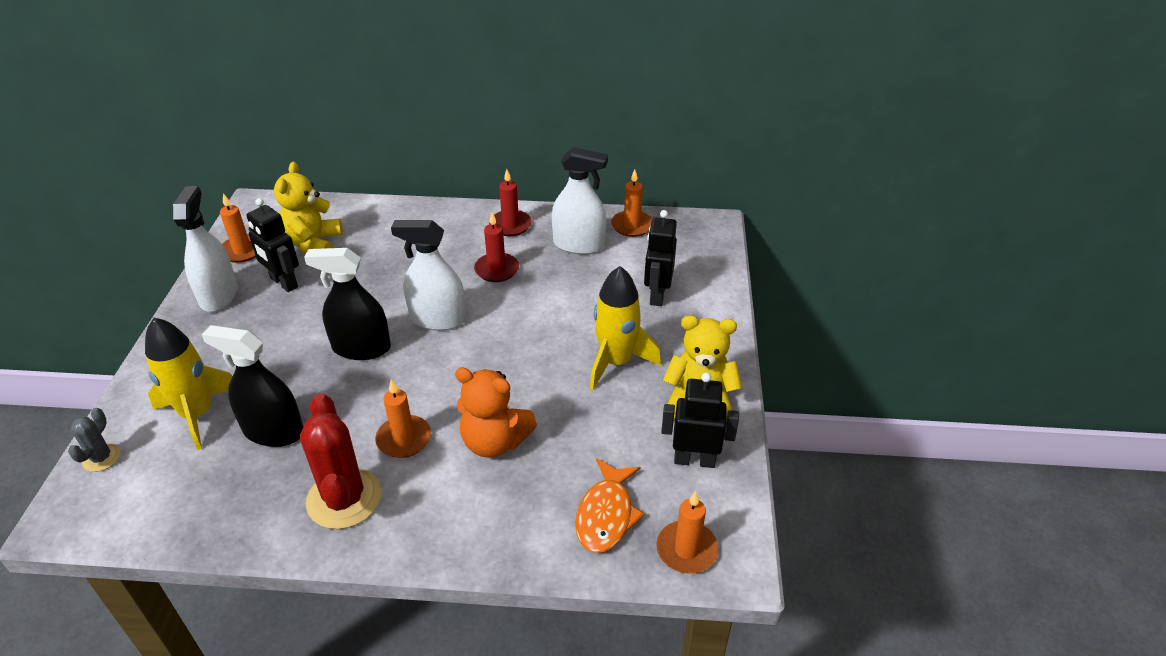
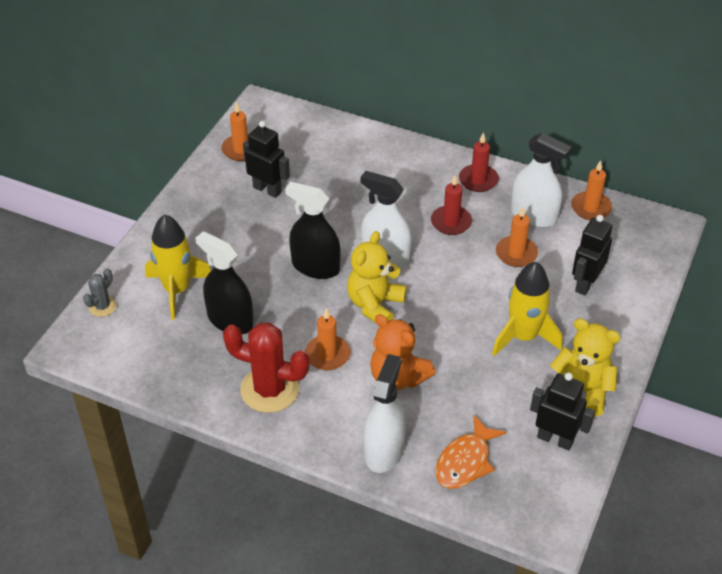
camera: 20 degrees right, 5 degrees up
white spray bottle [173,186,238,312] -> white spray bottle moved to [363,354,406,473]
black robot [247,198,299,292] -> black robot turned 150 degrees clockwise [243,121,290,198]
yellow teddy bear [274,162,343,253] -> yellow teddy bear moved to [347,231,407,323]
red cactus [300,393,381,529] -> red cactus turned 75 degrees counterclockwise [223,322,309,413]
orange candle [656,491,719,574] -> orange candle moved to [496,207,538,267]

